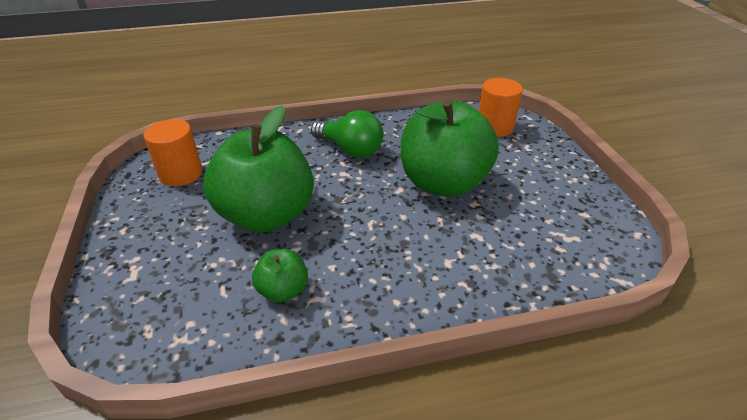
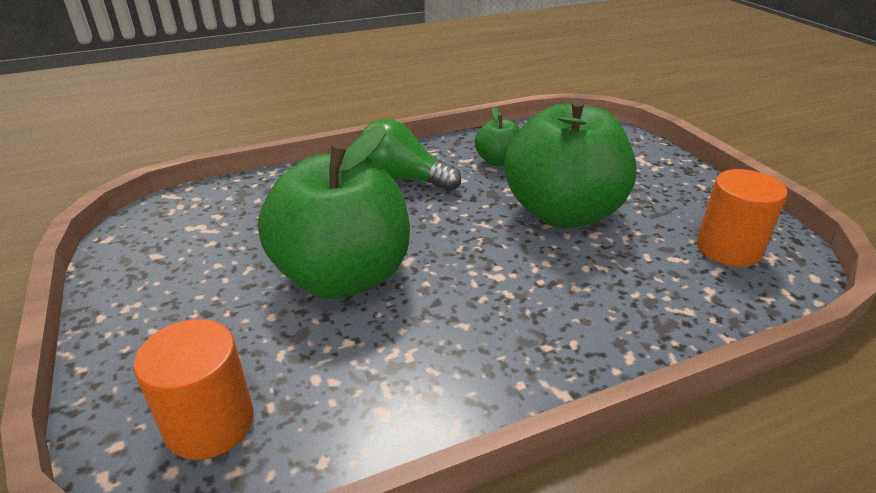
camera: 170 degrees right, 5 degrees down
green light bulb [311,110,383,158] -> green light bulb moved to [360,119,461,191]

